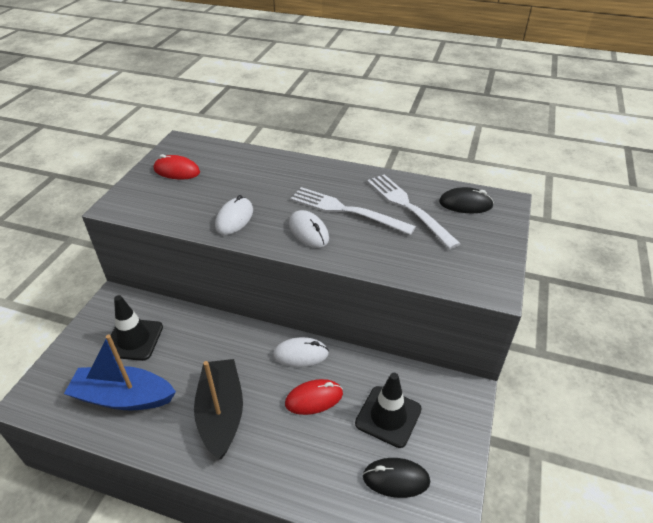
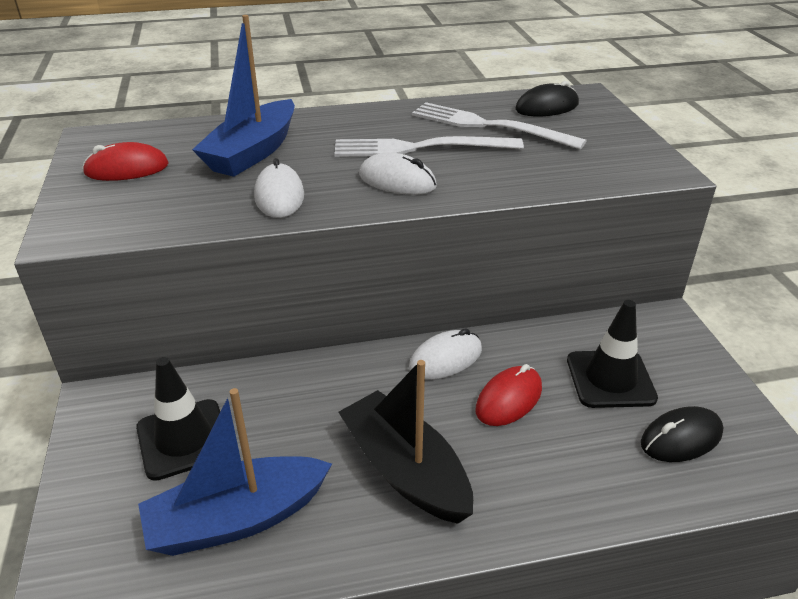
camera: 30 degrees left, 5 degrees down
none -> blue boat [192,15,295,177]

